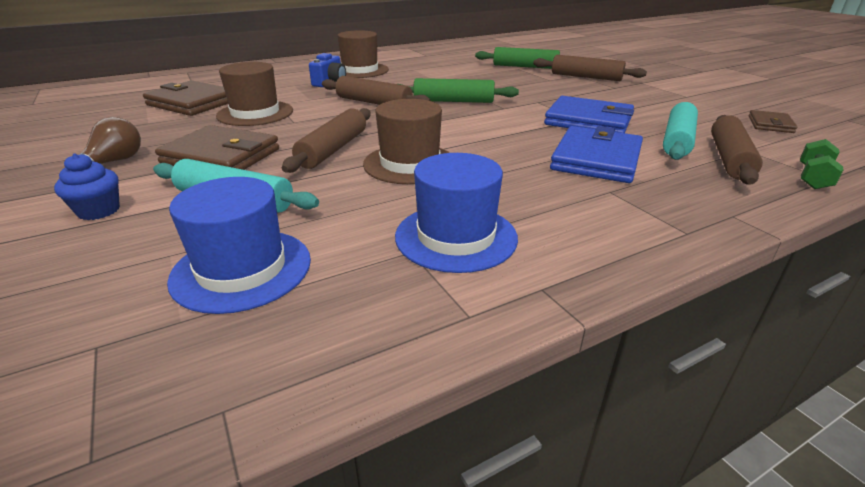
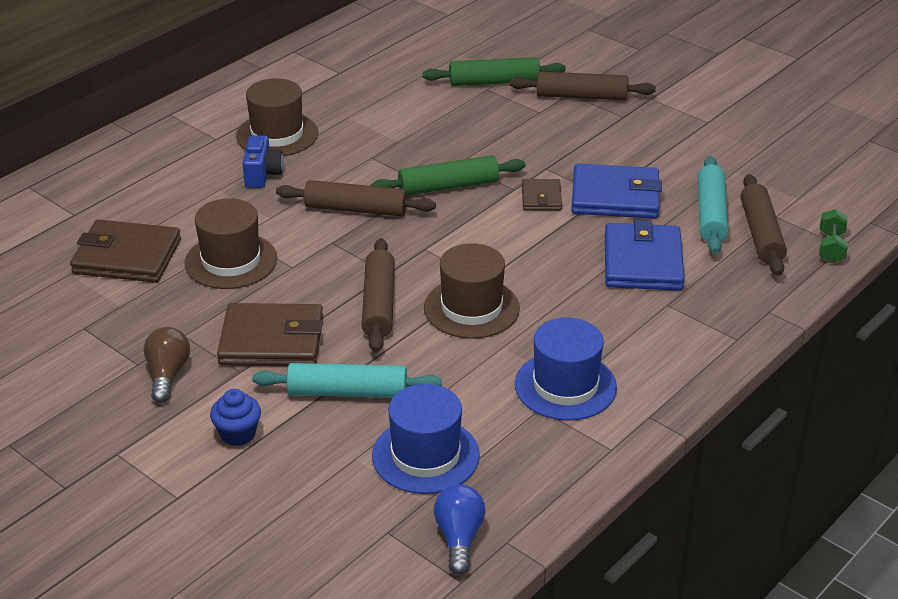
camera: 20 degrees left, 5 degrees up
brown wallet [748,110,798,133] -> brown wallet moved to [522,179,562,210]
none -> blue light bulb [434,484,485,575]

